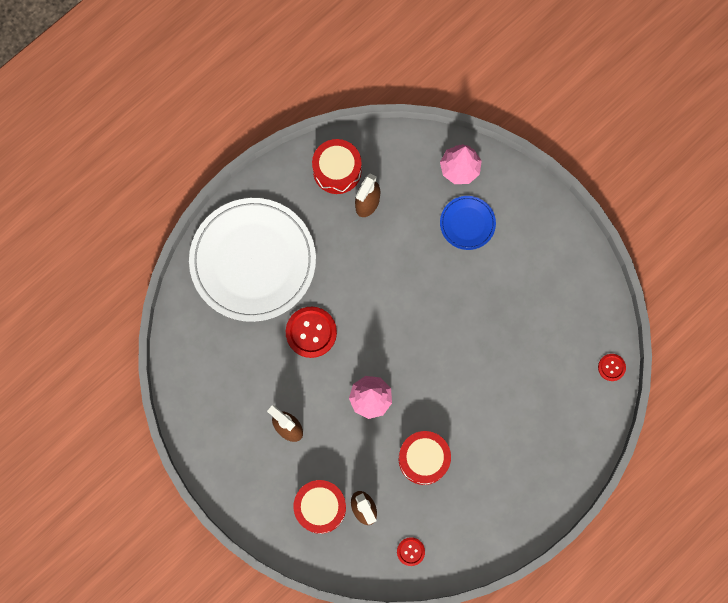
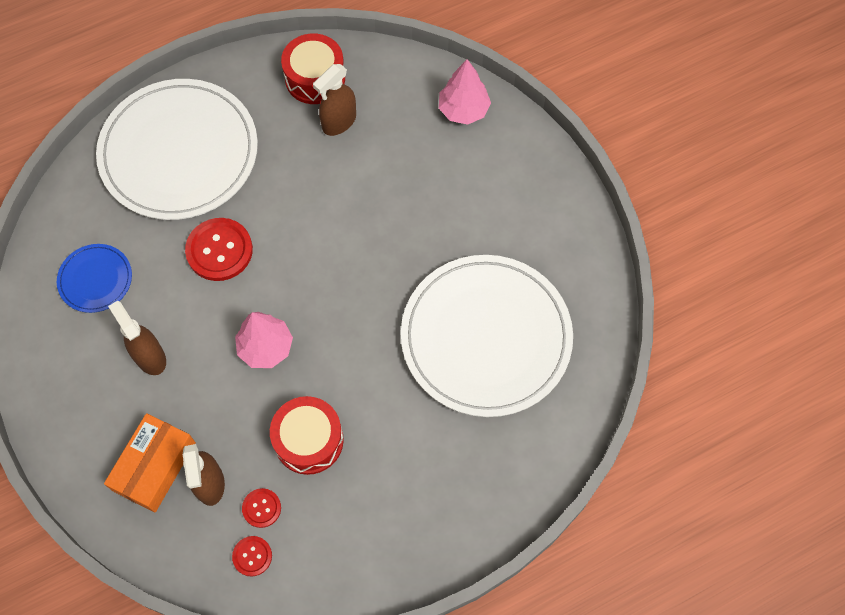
camera: 15 degrees right, 10 degrees down
red drum [293,480,346,534] -> orange box [104,413,196,512]
blue plate [440,196,496,250] -> blue plate moved to [57,244,132,313]
red button [598,354,626,381] -> red button moved to [242,488,281,528]
none -> white plate [401,255,573,417]

